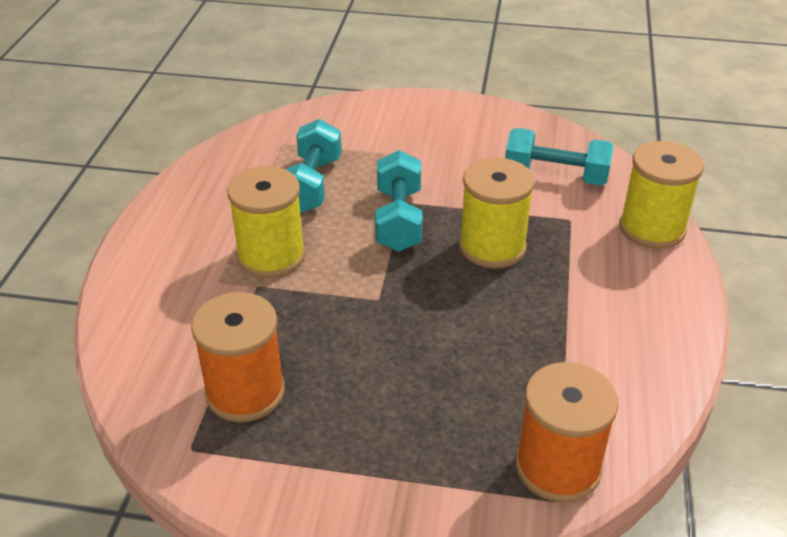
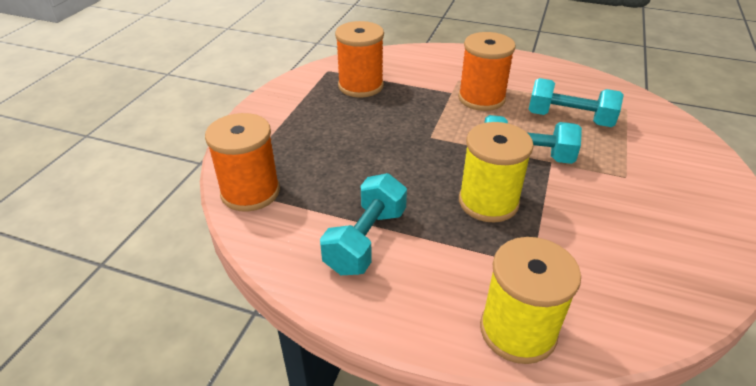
camera: 100 degrees right, 0 degrees up
yellow spool [227,166,305,278] -> orange spool [458,32,516,111]
turquoise dumbbell [505,128,614,186] -> turquoise dumbbell moved to [320,173,407,275]

